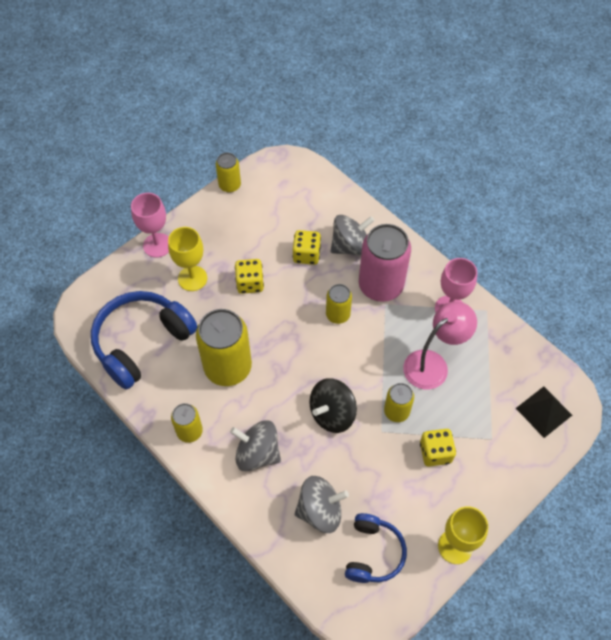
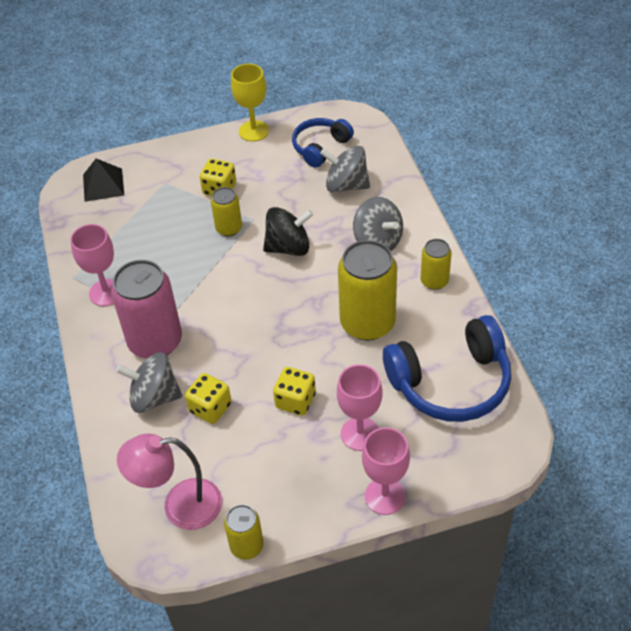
camera: 150 degrees left, 10 degrees down
yellow goblet [168,227,207,291] -> pink goblet [337,364,382,451]
yellow can [326,284,352,324] -> none
pink lamp [403,301,477,390] -> pink lamp moved to [117,434,222,530]

